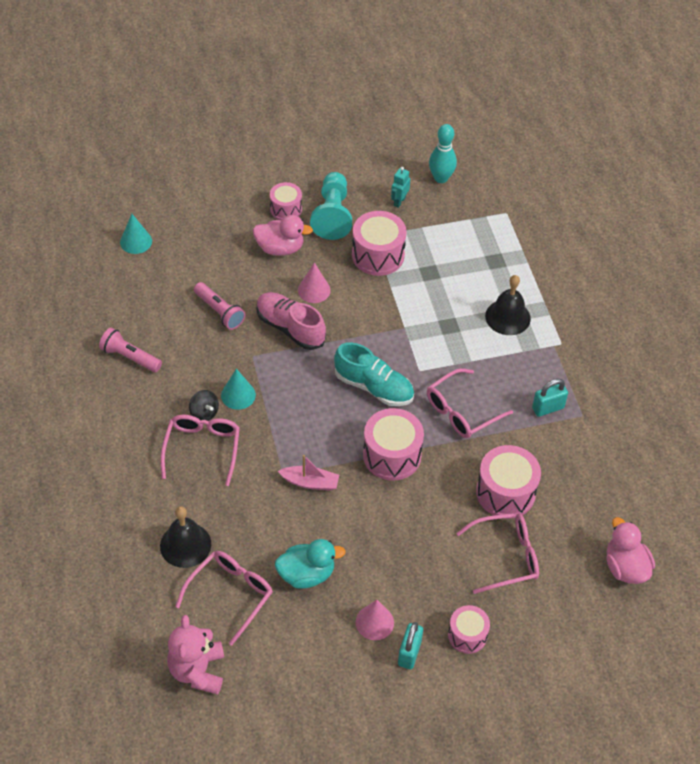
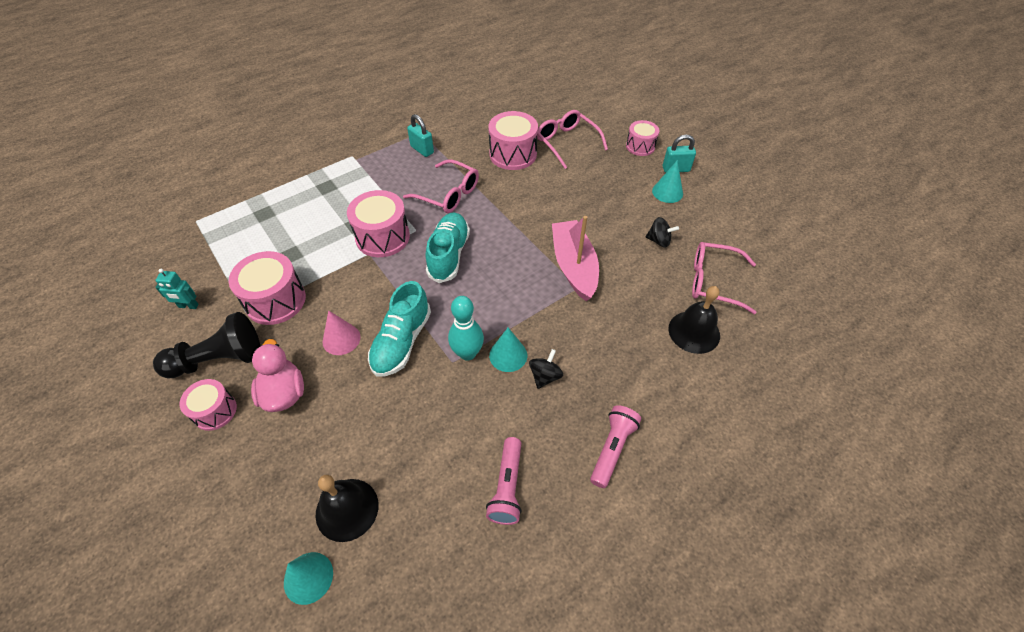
camera: 110 degrees left, 0 degrees up
pink glasses [160,415,240,486] -> none
pink teddy bear [167,615,224,694] -> none
pink flashlight [194,282,245,330] -> pink flashlight moved to [590,405,641,488]
pink shoe [257,292,326,350] -> turquoise shoe [368,281,431,377]
turquoise duck [275,539,346,589] -> black spinning top [646,217,679,247]
pink boat [278,455,339,491] -> pink boat [552,216,599,301], size x1.73
turquoise pawn [310,172,352,240] -> black pawn [153,312,260,378]
pink cone [356,600,394,640] -> turquoise cone [652,161,683,203]
pink drum [363,408,424,481] -> pink drum moved to [347,190,410,257]
turquoise bowling pin [429,124,457,183] -> turquoise bowling pin moved to [448,296,484,361]
black bell [485,275,531,335] -> black bell moved to [315,475,379,542]
pink duck [607,517,655,584] -> none

